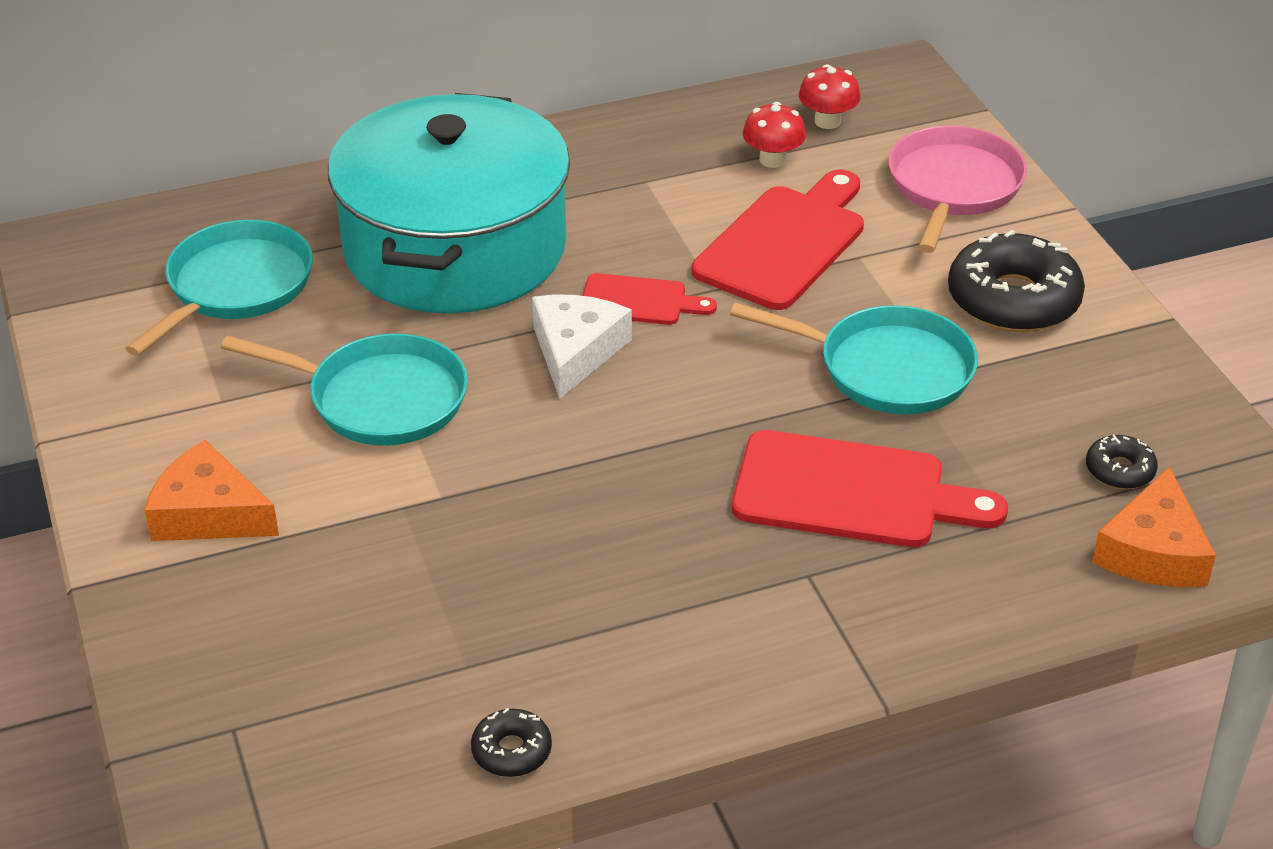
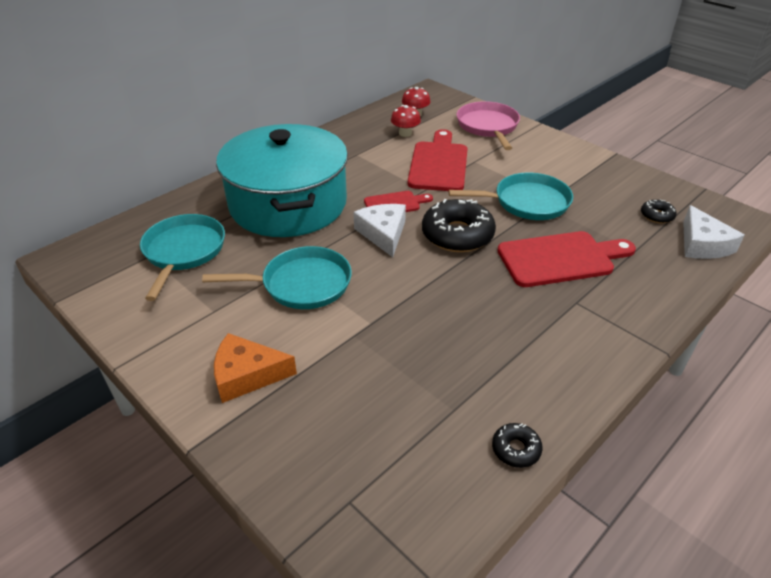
camera: 25 degrees left, 0 degrees up
black donut [948,230,1085,332] -> black donut moved to [422,199,496,252]
orange cheese [1092,467,1216,587] -> white cheese [683,205,745,259]

